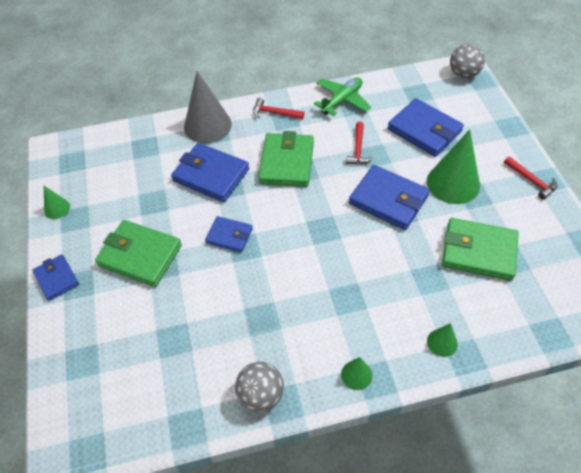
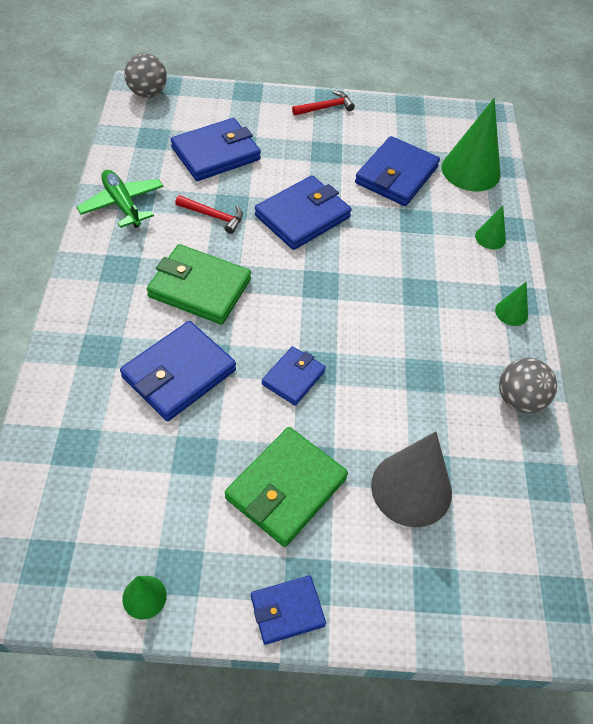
camera: 80 degrees left, 0 degrees up
grey cone [184,71,232,143] -> grey cone moved to [371,431,452,527]
red hammer [253,98,304,119] -> none
green cone [427,130,480,204] -> green cone moved to [442,98,500,191]
green wallet [442,218,519,281] -> blue wallet [355,136,440,206]

